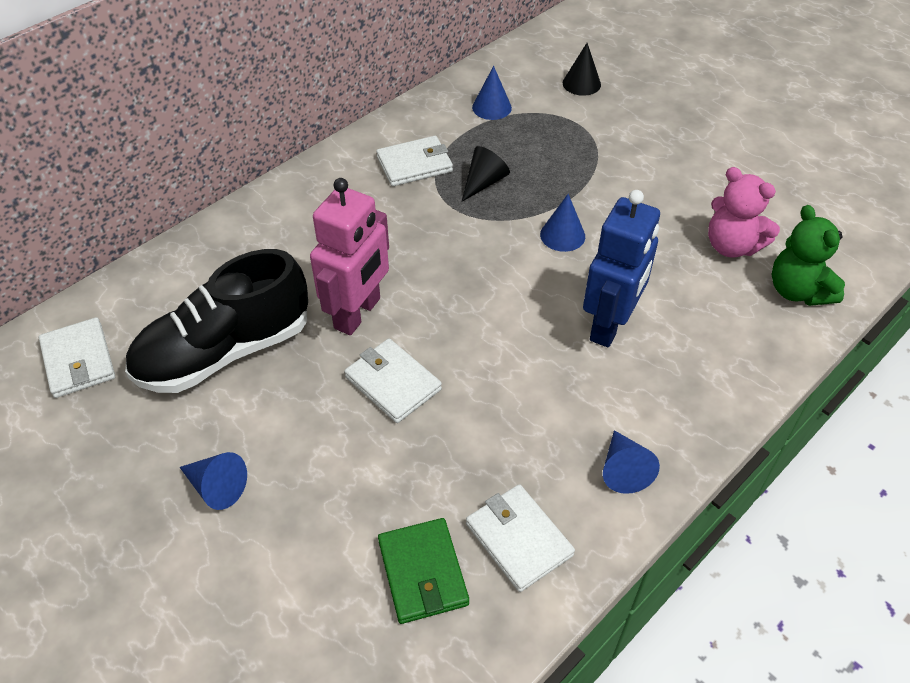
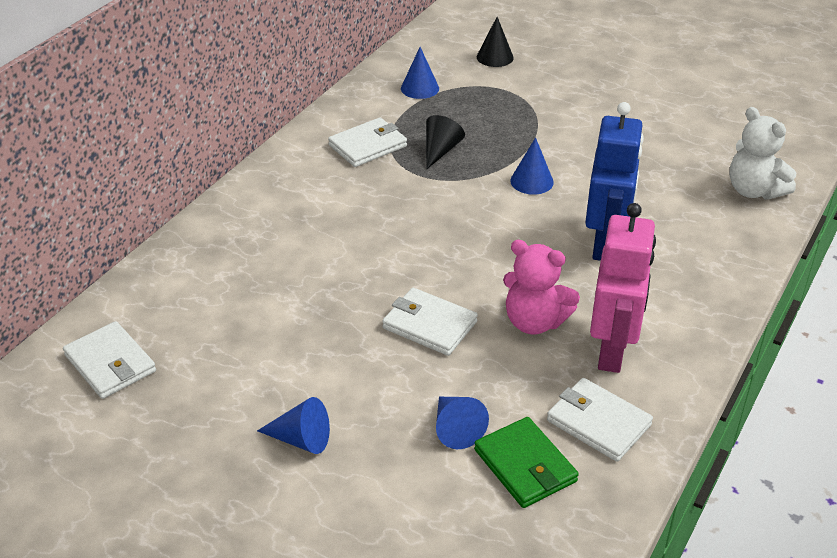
camera: 15 degrees left, 10 degrees down
black shoe [125,249,308,393] -> none
pink robot [310,178,389,335] -> pink robot moved to [590,203,656,373]
blue cone [603,430,660,494] -> blue cone moved to [436,397,489,449]
pink teddy bear [708,167,780,258] -> pink teddy bear moved to [503,240,580,334]
green teddy bear [772,205,845,306] -> white teddy bear [729,107,797,200]

